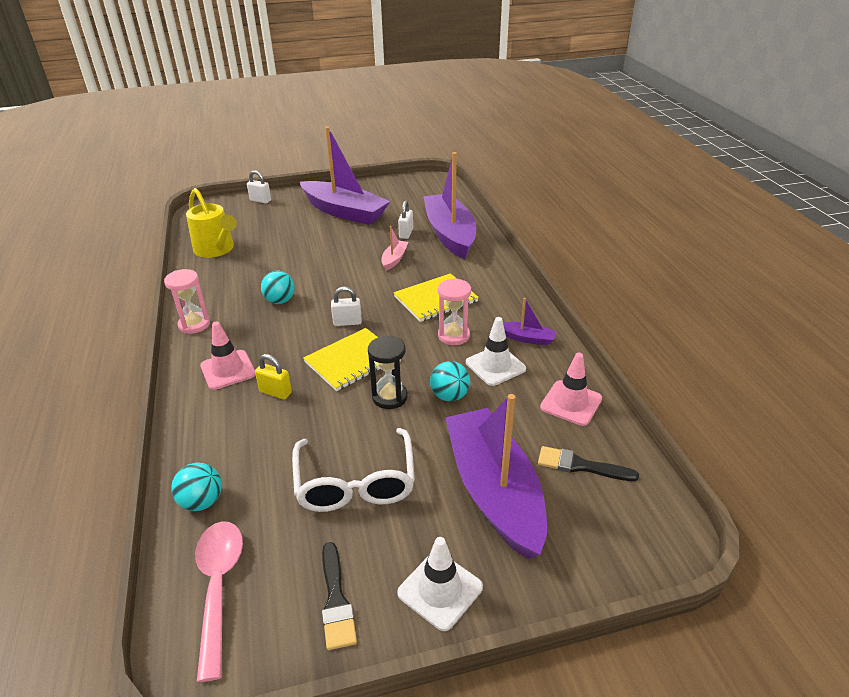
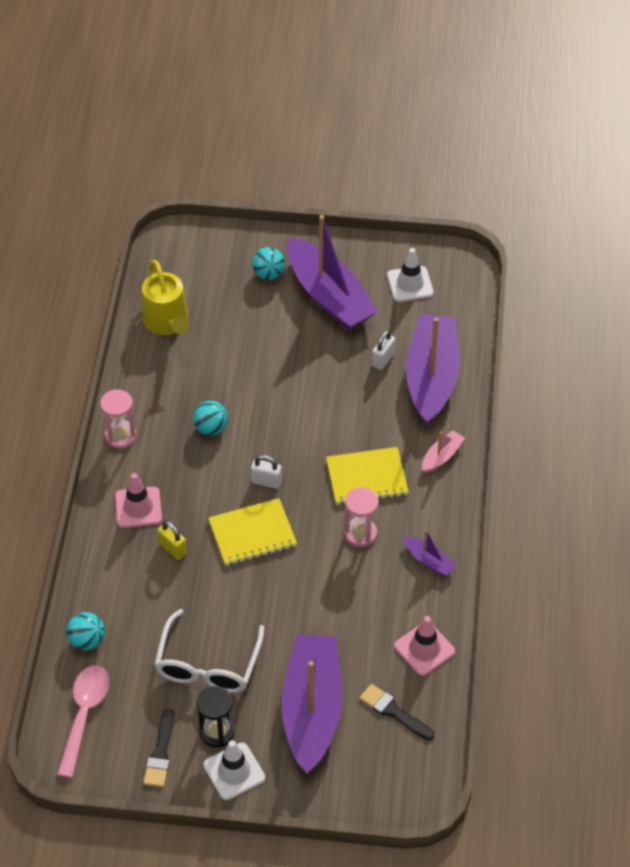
camera: 20 degrees right, 15 degrees up
white padlock [247,170,271,203] -> none
black hourglass [368,336,408,409] -> black hourglass moved to [196,686,235,748]
pink boat [381,226,408,271] -> pink boat moved to [422,430,465,473]
turquoise ball [430,361,470,401] -> turquoise ball moved to [252,247,285,280]
white traffic cone [466,317,526,386] -> white traffic cone moved to [387,248,434,302]

